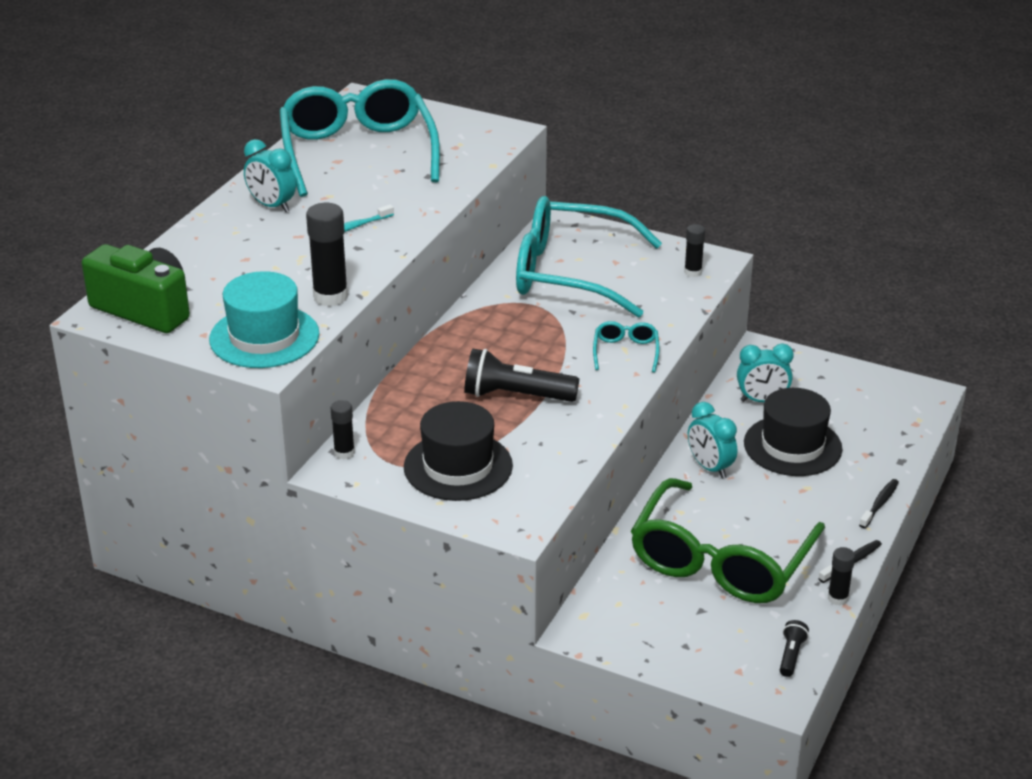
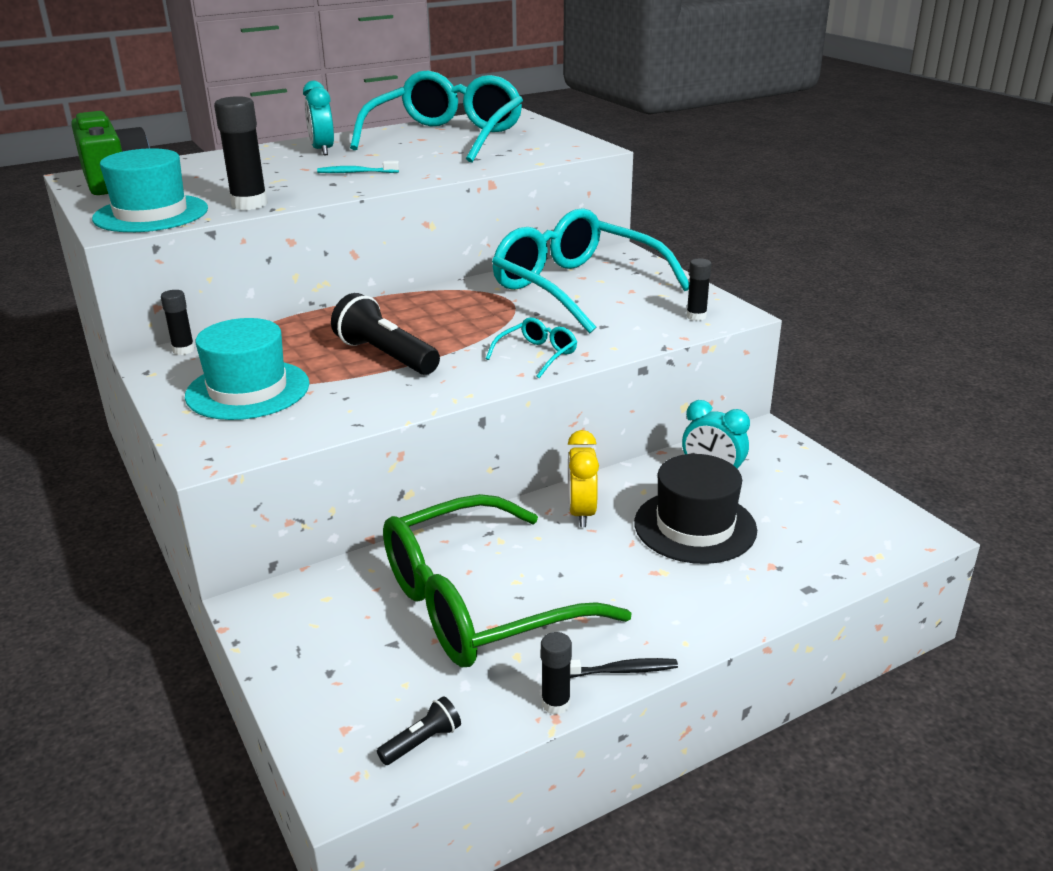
camera: 35 degrees right, 5 degrees down
black hat [404,401,513,501] -> turquoise hat [185,318,309,420]
turquoise clock [688,402,737,479] -> yellow clock [568,430,599,527]
black toothbrush [859,479,899,528] -> none

